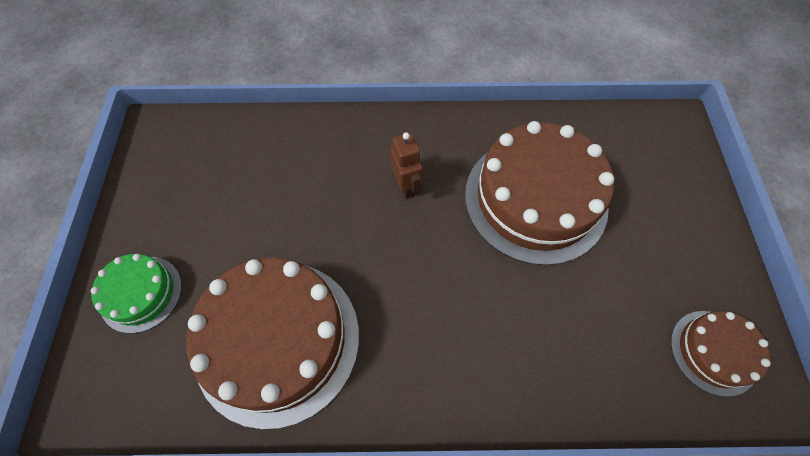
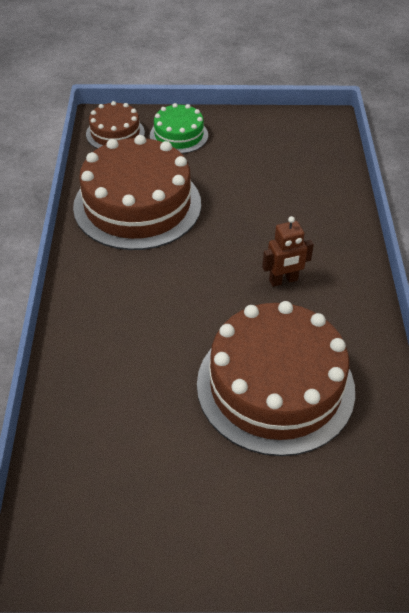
camera: 90 degrees right, 15 degrees down
brown cake [671,311,771,397] -> brown cake moved to [86,101,145,149]

